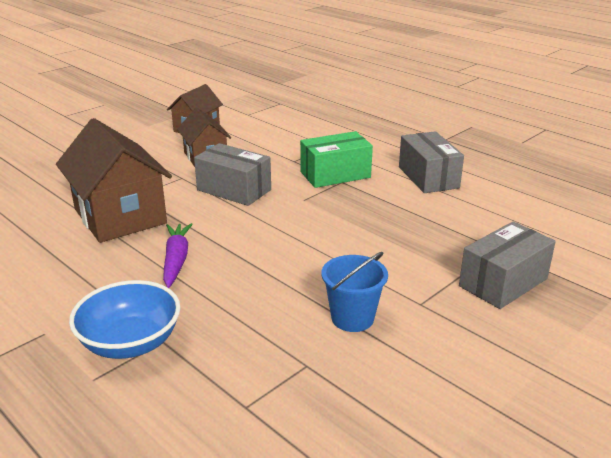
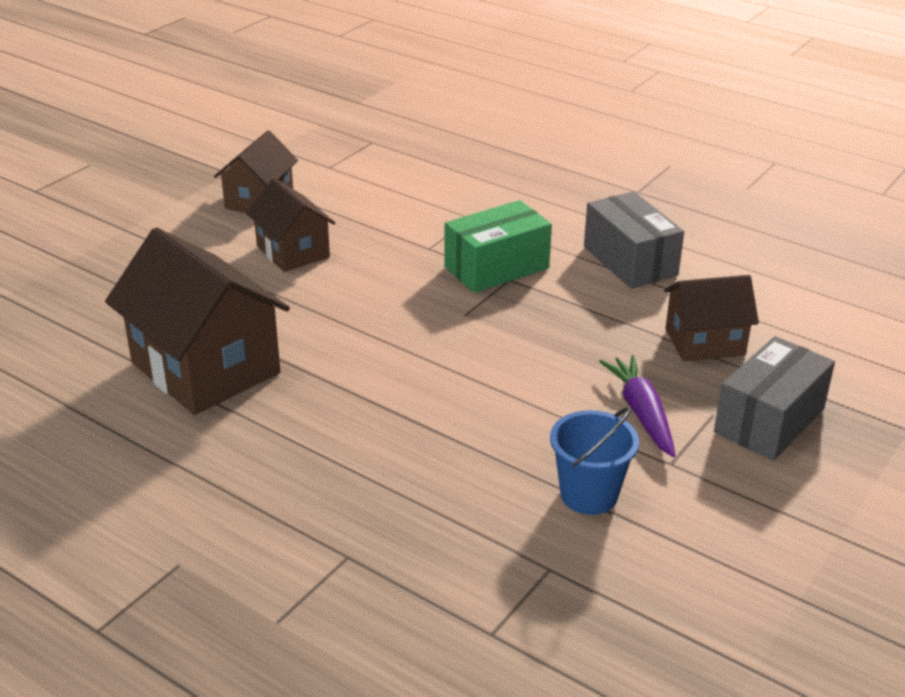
camera: 10 degrees left, 5 degrees up
blue bowl [69,280,180,359] -> none
purple carrot [163,223,193,288] -> purple carrot moved to [599,355,676,457]
grey box [194,143,271,206] -> none
none -> brown house [664,275,759,361]

